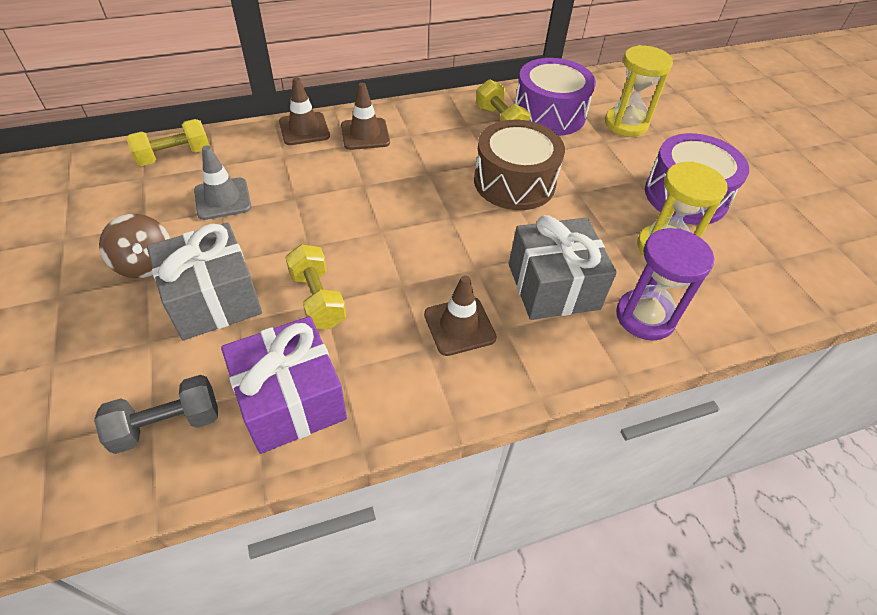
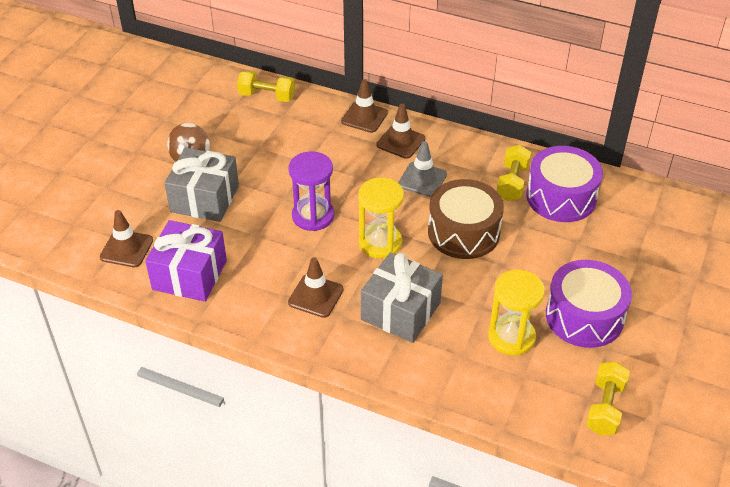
camera: 45 degrees right, 5 degrees down
grey dumbbell [94,375,218,454] -> brown traffic cone [100,210,153,267]
grey traffic cone [194,145,252,220] -> grey traffic cone moved to [398,141,447,197]
yellow dumbbell [285,244,346,329] -> yellow dumbbell moved to [586,361,630,435]
yellow hourglass [605,45,673,137] -> yellow hourglass moved to [358,177,404,258]
purple hourglass [616,228,714,341] -> purple hourglass moved to [288,151,334,231]

